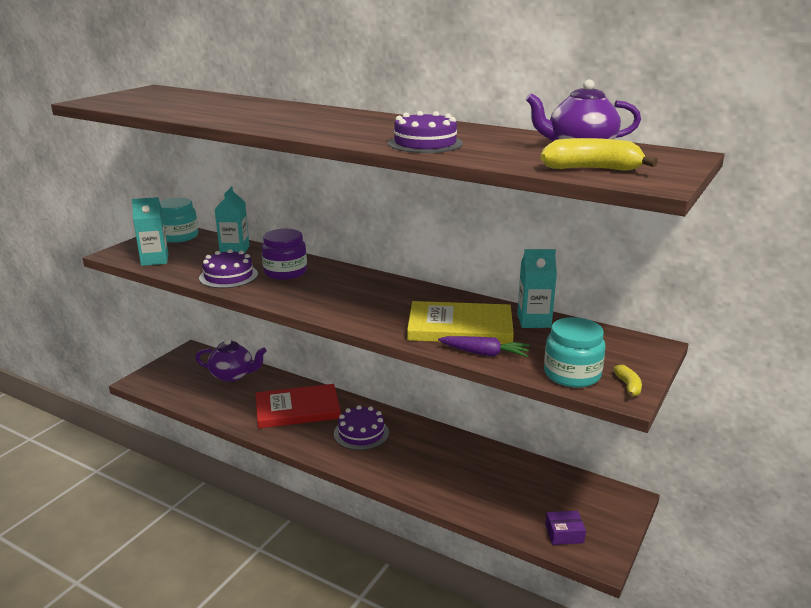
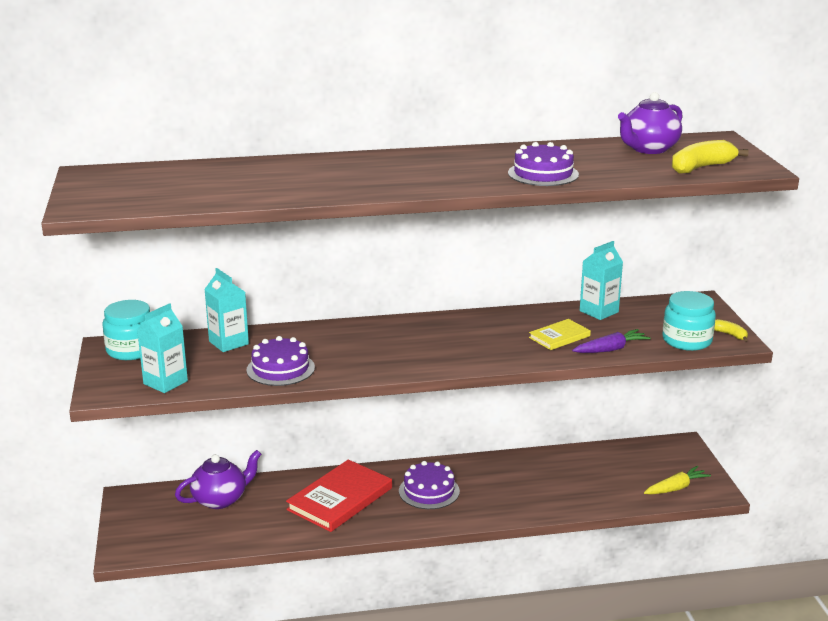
camera: 40 degrees left, 0 degrees up
purple jar [262,229,307,280] -> none
yellow book [407,301,514,344] -> yellow book [529,319,591,350], size x0.54
purple box [545,511,586,545] -> yellow carrot [644,466,711,494]

